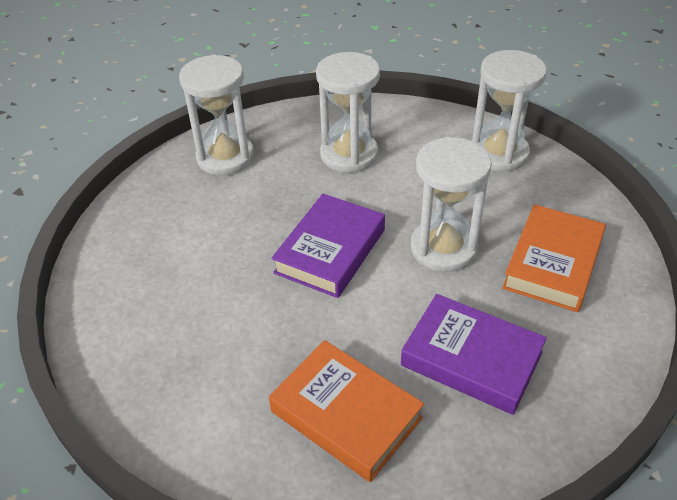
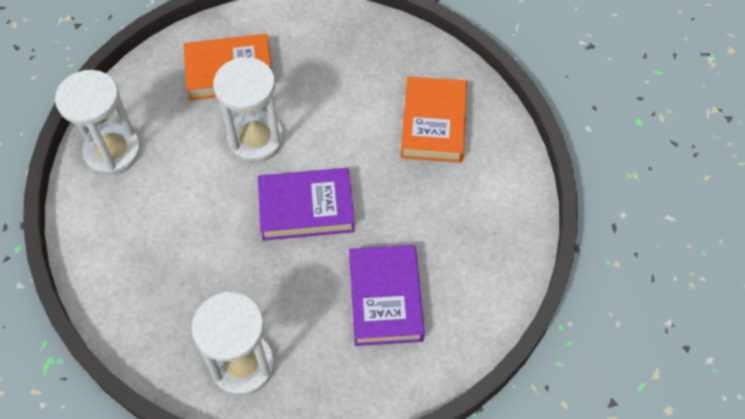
camera: 125 degrees left, 15 degrees up
white hourglass [316,52,380,173] -> none
purple book [401,294,547,415] -> purple book moved to [349,245,425,346]

